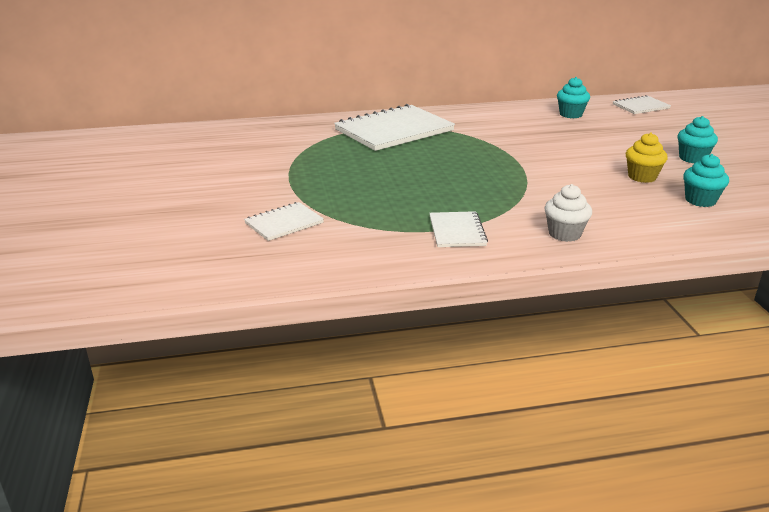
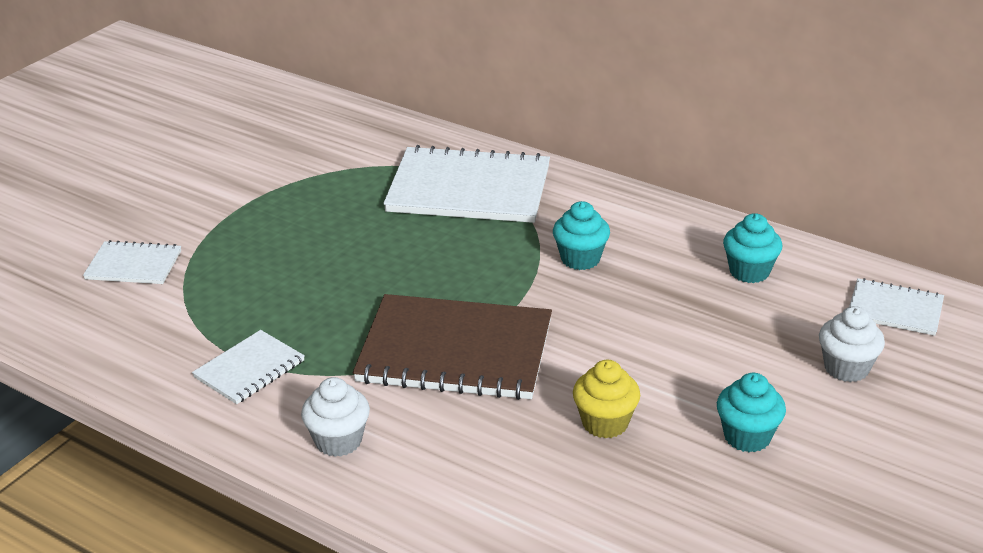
camera: 45 degrees right, 5 degrees up
turquoise cupcake [683,154,729,207] -> turquoise cupcake moved to [553,201,610,270]
none -> brown notebook [353,294,552,400]
none -> white cupcake [819,306,885,382]

